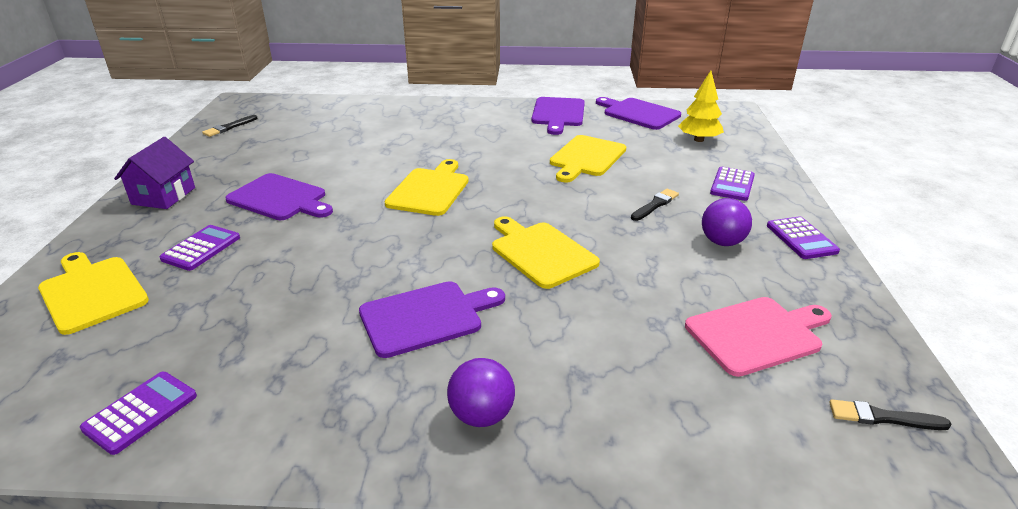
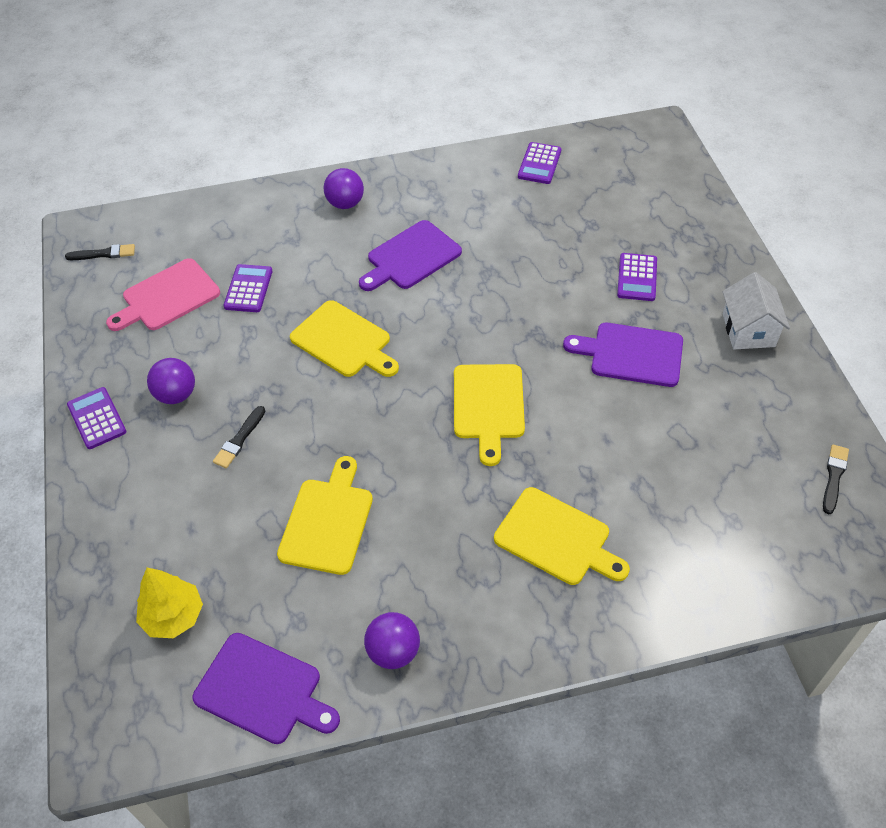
camera: 165 degrees right, 20 degrees up
yellow cutting board [38,252,149,335] -> yellow cutting board moved to [494,487,630,585]
purple house [114,137,195,209] -> white house [723,272,790,349]
purple cutting board [532,97,585,135] -> purple ball [364,612,420,669]
purple calculator [710,167,755,201] -> purple calculator moved to [224,264,272,312]

